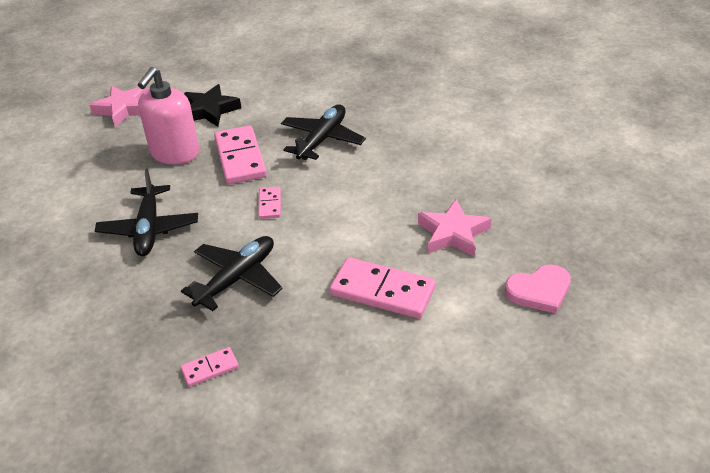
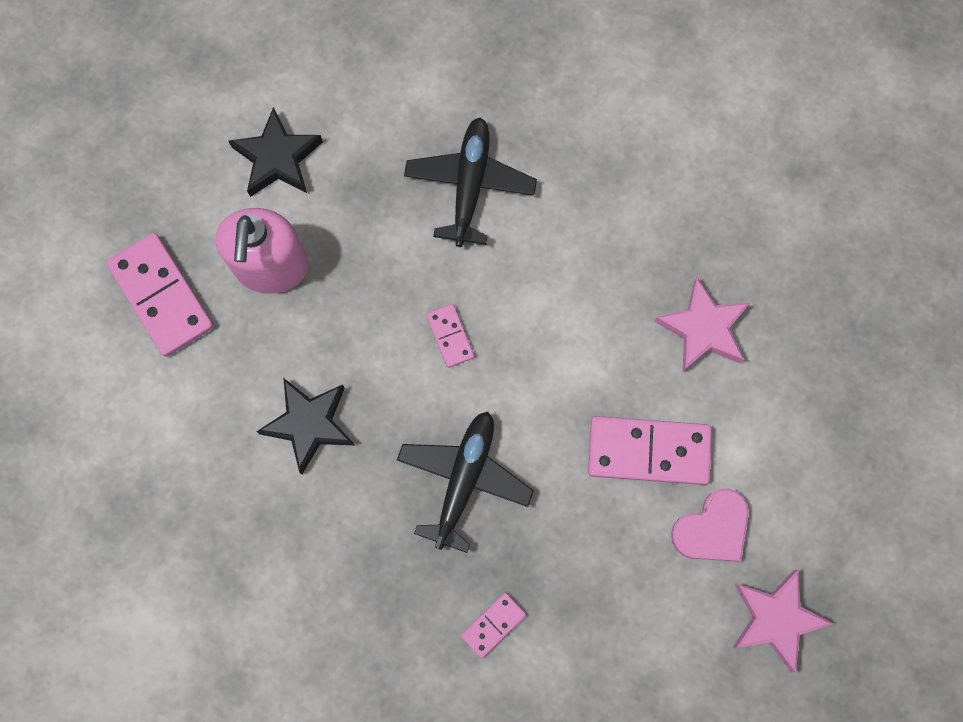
camera: 20 degrees left, 35 degrees up
pink star [90,86,147,127] -> pink star moved to [733,570,834,673]
black plane [95,168,198,256] -> black star [256,379,354,474]
pink domino [214,125,267,184] -> pink domino moved to [106,233,214,357]
pink heart [505,264,571,314] -> pink heart moved to [671,488,749,562]

